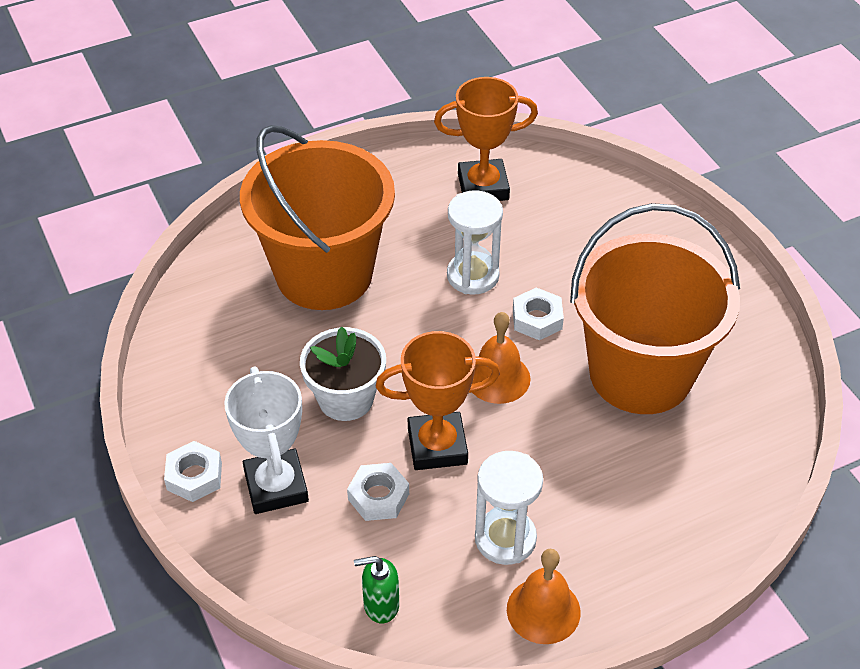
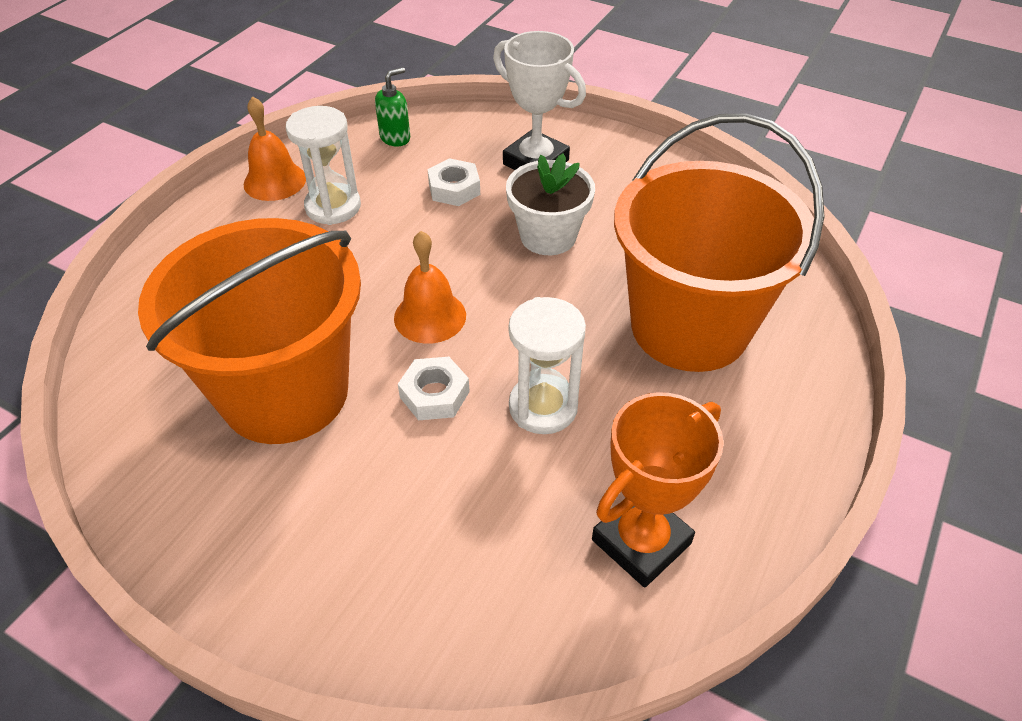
camera: 145 degrees right, 0 degrees up
white nut [164,441,222,502] -> none
orange trophy [376,331,500,470] -> none

